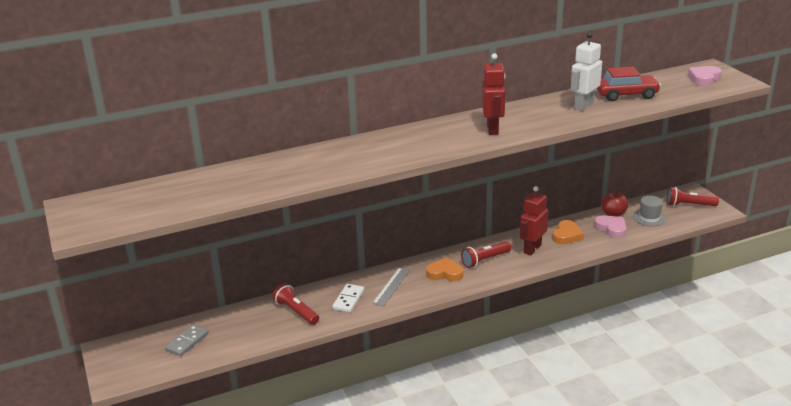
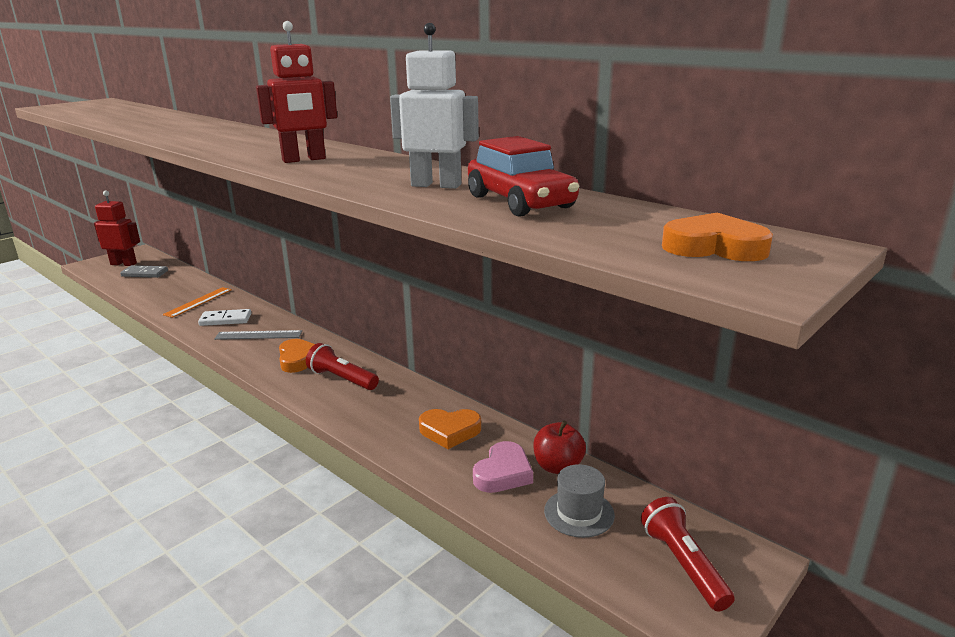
camera: 65 degrees right, 5 degrees down
red flashlight [272,283,319,325] -> orange ruler [163,287,232,318]
red robot [520,186,548,255] -> red robot moved to [94,190,140,266]
pink heart [688,66,722,86] -> orange heart [662,213,773,261]

